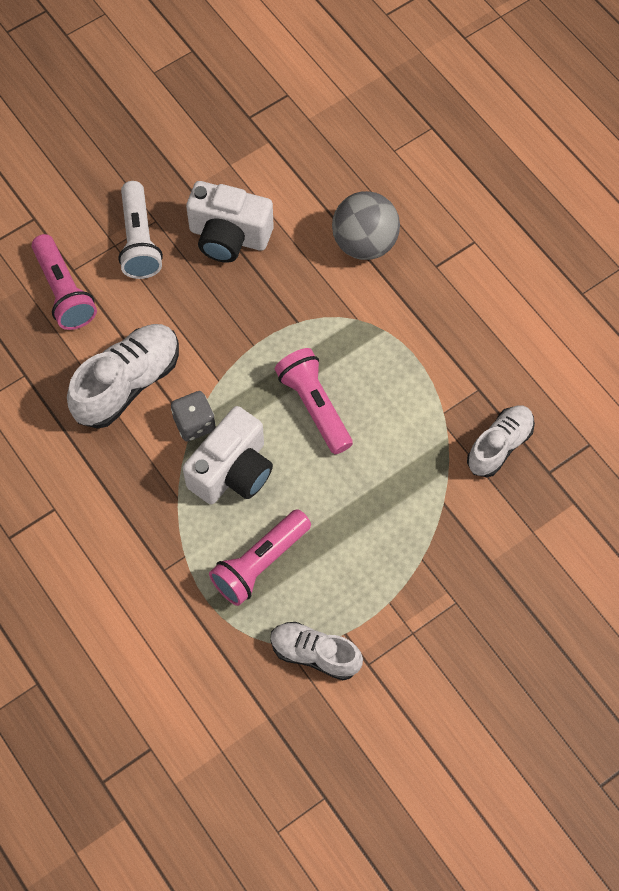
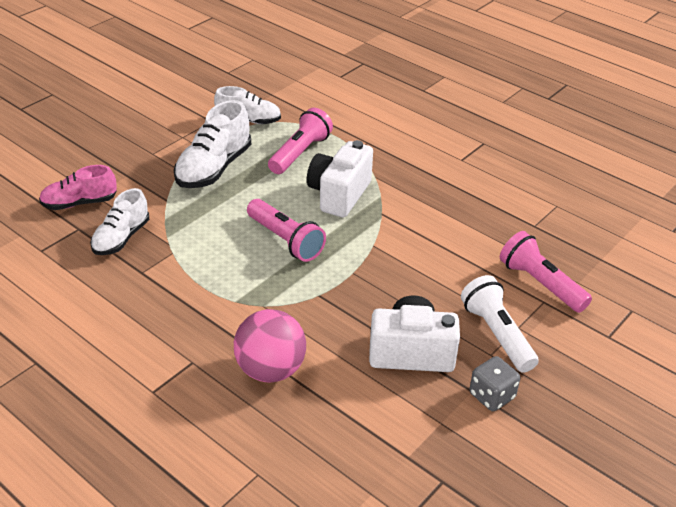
camera: 165 degrees right, 25 degrees down
white shoe [67,324,179,429] -> white shoe moved to [174,100,251,188]
grey dice [171,391,216,441] -> grey dice moved to [469,356,520,411]
grey ball [332,191,400,260] -> pink ball [234,309,306,383]
none -> pink shoe [39,165,117,210]

